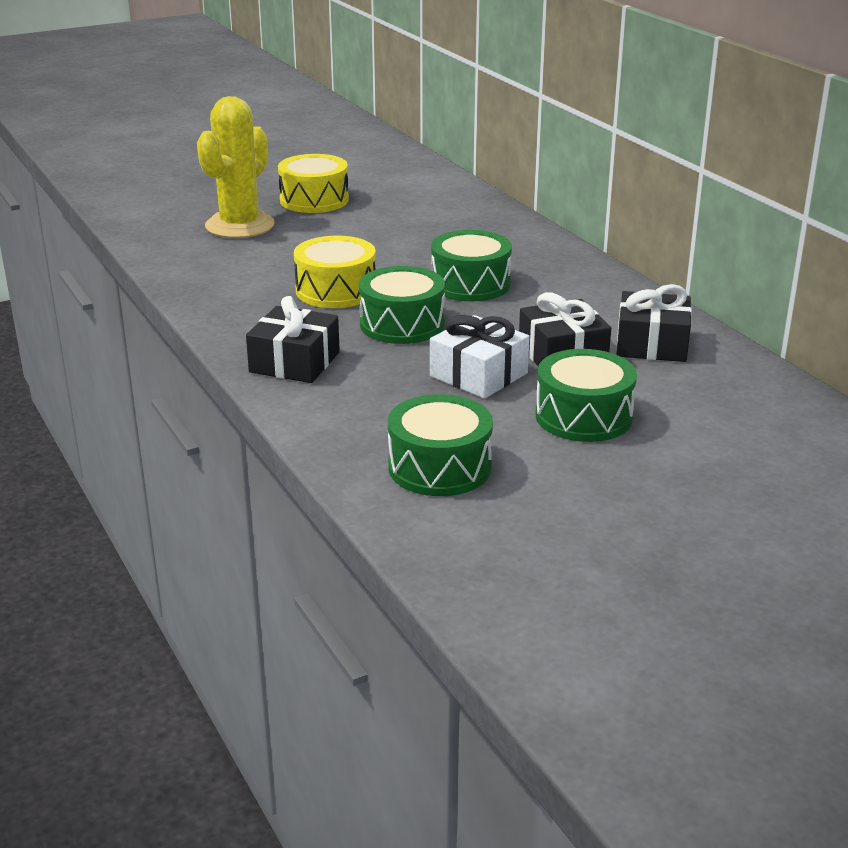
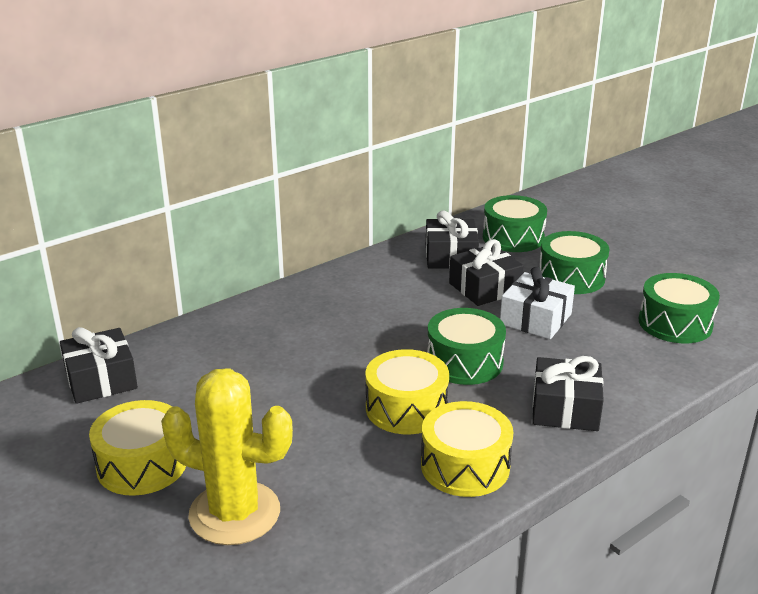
camera: 100 degrees left, 0 degrees up
green drum [431,230,512,301] -> green drum moved to [483,195,547,252]
none -> black gift [60,327,138,404]
none -> yellow drum [421,401,513,497]

